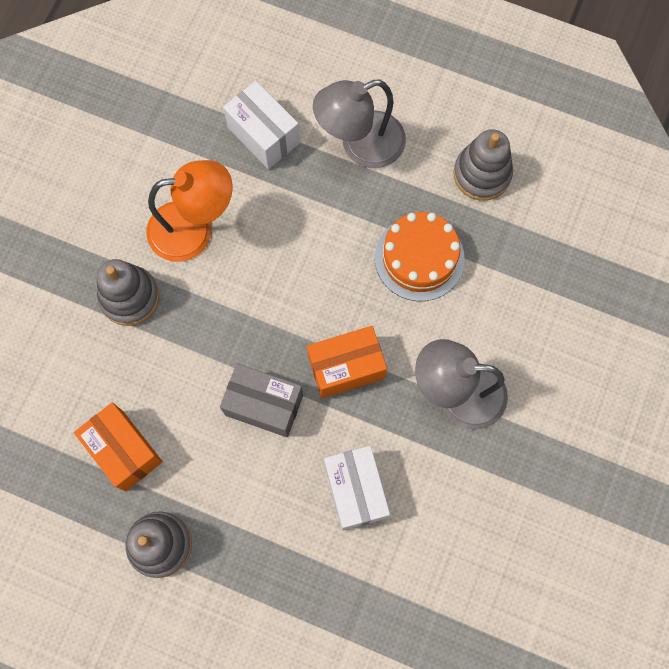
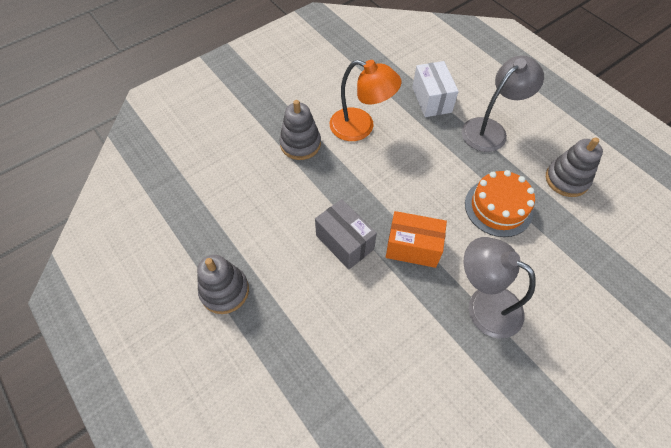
camera: 30 degrees right, 15 degrees down
orange box [74,402,163,491] -> none
grey lamp [313,80,406,168] -> grey lamp turned 135 degrees clockwise [462,55,544,152]
white box [324,446,390,531] -> none

